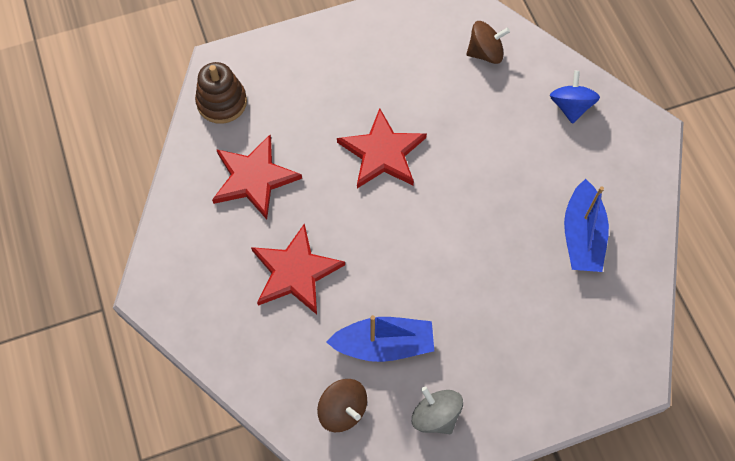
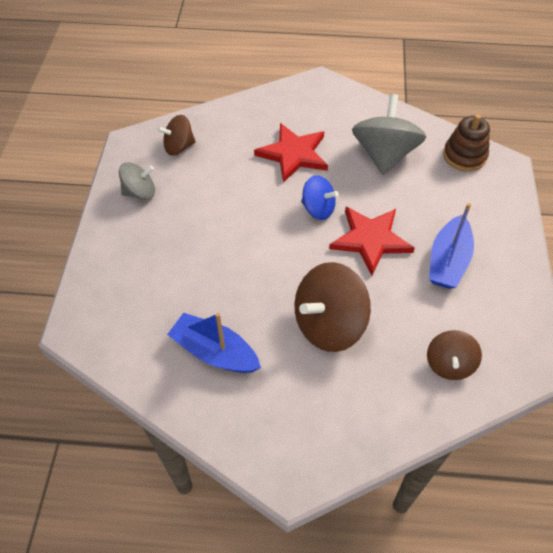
camera: 115 degrees right, 10 degrees down
red star [212,135,302,219] -> grey spinning top [352,94,426,175]
blue boat [326,315,434,362] -> blue boat moved to [429,203,474,289]
blue spinning top [550,71,600,124] -> blue spinning top moved to [301,175,339,220]
none -> brown spinning top [295,262,371,352]

